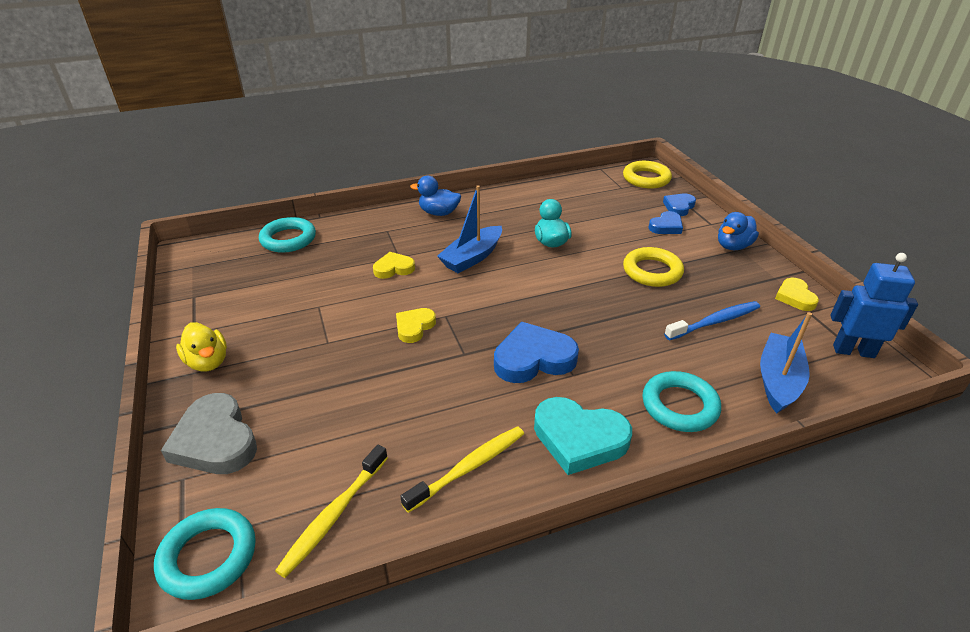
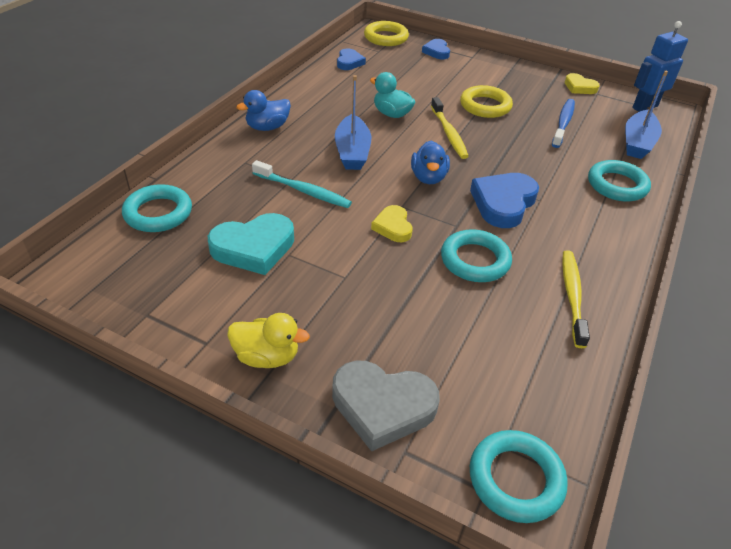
camera: 45 degrees left, 5 degrees up
yellow toothbrush [275,445,388,578] -> yellow toothbrush moved to [431,97,469,159]
yellow heart [373,252,415,279] -> turquoise toothbrush [252,160,352,208]
turquoise heart [534,397,632,475] -> turquoise heart moved to [208,213,294,275]
blue heart [648,211,683,234] -> blue heart moved to [337,49,366,70]
blue duck [718,212,759,250] -> blue duck moved to [411,140,450,184]
blue boat [760,312,812,414] -> blue boat turned 135 degrees counterclockwise [625,71,668,159]
none -> turquoise ring [441,229,512,282]

